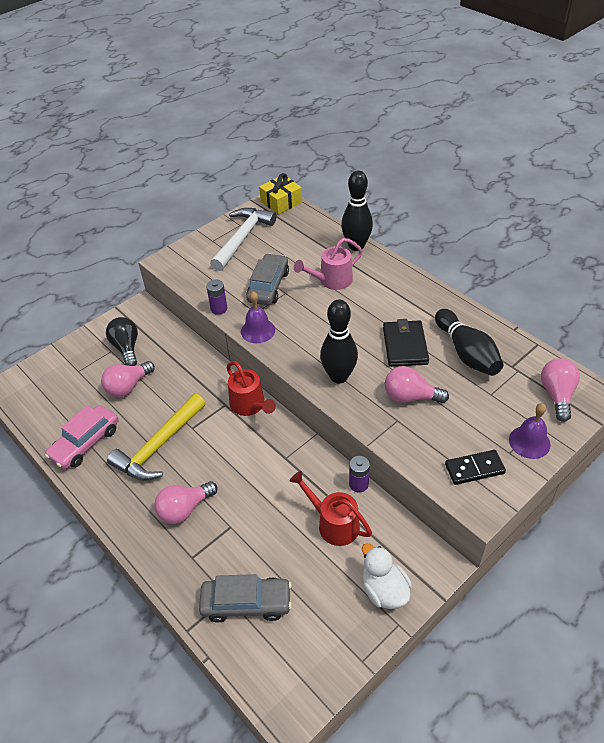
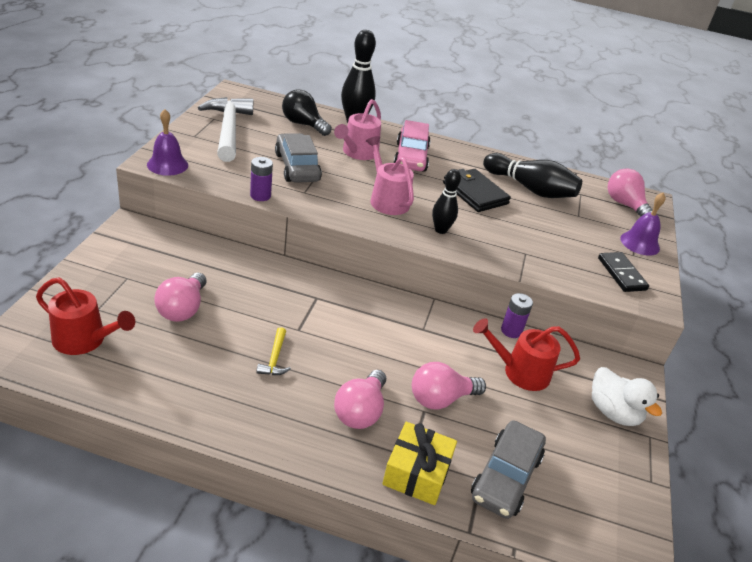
camera: 40 degrees left, 10 degrees down
pink car [45,405,118,469] -> pink car moved to [394,120,431,172]
black light bulb [106,317,138,366] -> black light bulb moved to [282,90,332,136]
yellow hammer [107,393,206,481] -> yellow hammer [256,327,291,375], size x0.43
grey car [199,574,292,623] -> grey car turned 150 degrees clockwise [471,420,546,519]
red watering can [226,361,276,416] -> red watering can moved to [36,278,135,355]
purple bell [241,291,275,343] -> purple bell moved to [147,109,188,176]
yellow gift [259,173,302,215] -> yellow gift moved to [382,422,457,505]
black bowling pin [320,300,358,383] -> black bowling pin [432,169,461,234], size x0.61
white duck [362,543,412,609] -> white duck turned 150 degrees counterclockwise [592,367,662,426]
pink light bulb [385,366,449,403] -> pink light bulb moved to [412,362,486,410]
black domino [445,450,506,485] -> black domino turned 60 degrees counterclockwise [598,252,649,292]
none -> pink watering can [366,136,414,215]

